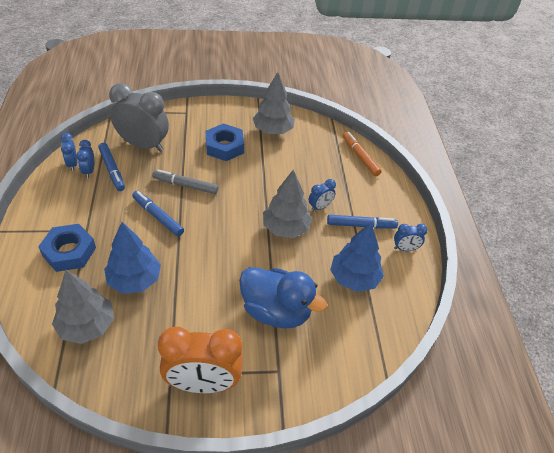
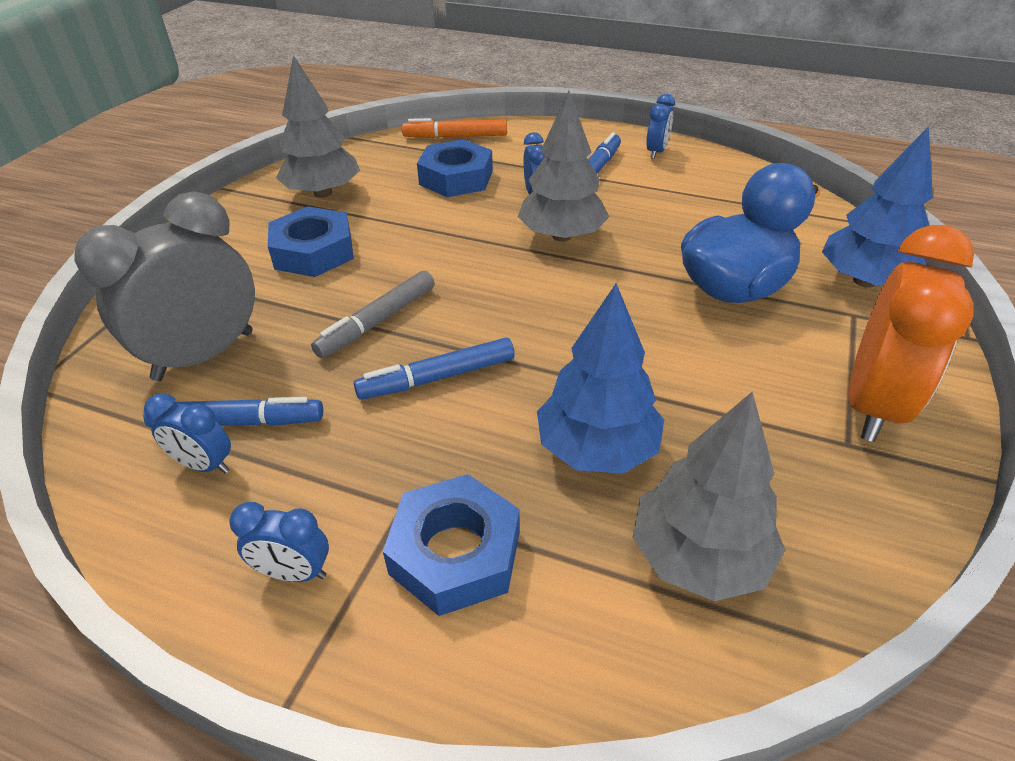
camera: 60 degrees left, 5 degrees down
blue clock [61,133,77,171] -> blue clock moved to [229,502,329,582]
blue tree [330,222,384,292] -> blue tree moved to [822,126,933,288]
none -> blue nut [417,139,493,197]

